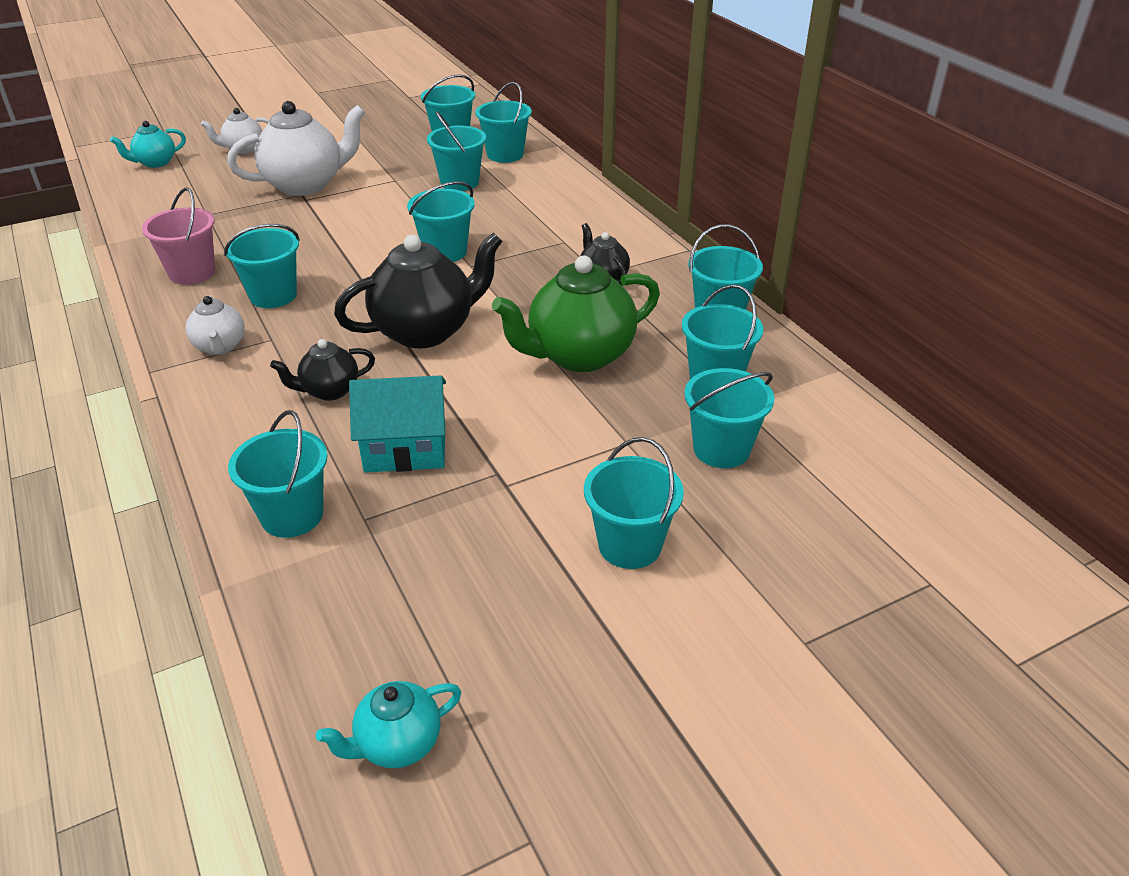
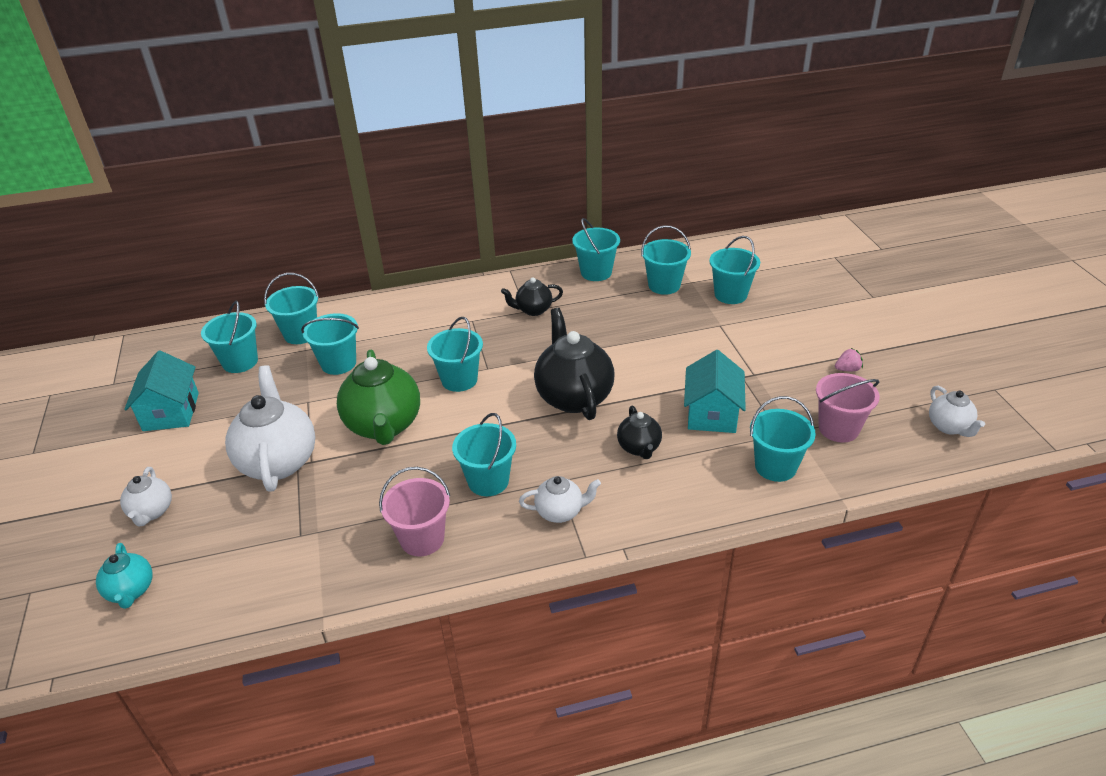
camera: 75 degrees left, 0 degrees up
turquoise teapot [316,681,461,768] -> white teapot [929,386,985,437]
green teapot [492,256,660,372] -> green teapot moved to [337,350,420,445]
turquoise bucket [584,437,684,569] -> none
none -> turquoise house [124,350,199,431]
none -> pink bucket [816,373,880,443]
none -> pink strawberry [835,348,863,371]

